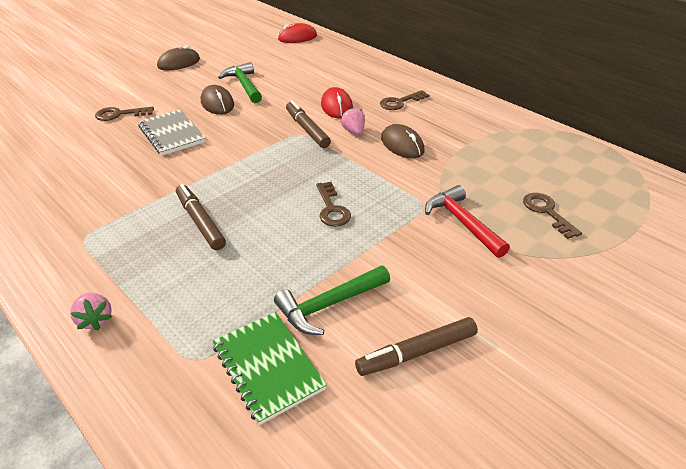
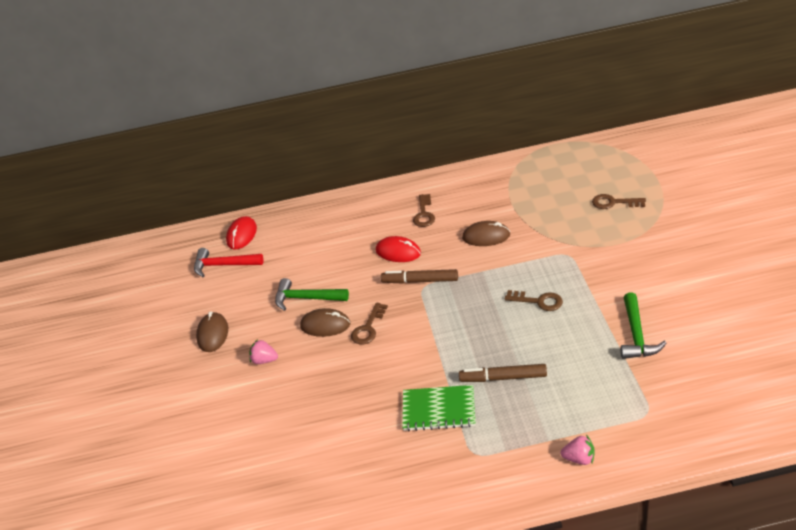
camera: 50 degrees left, 0 degrees up
brown key [95,107,154,121] -> brown key moved to [351,303,388,344]
grey notebook [138,110,206,156] -> none
green notebook [213,312,327,425] -> green notebook moved to [402,385,475,431]
pink strawberry [340,107,365,135] -> pink strawberry moved to [249,339,278,364]
brown marker [355,317,478,376] -> none
red hammer [425,185,510,258] -> red hammer moved to [194,248,263,277]

